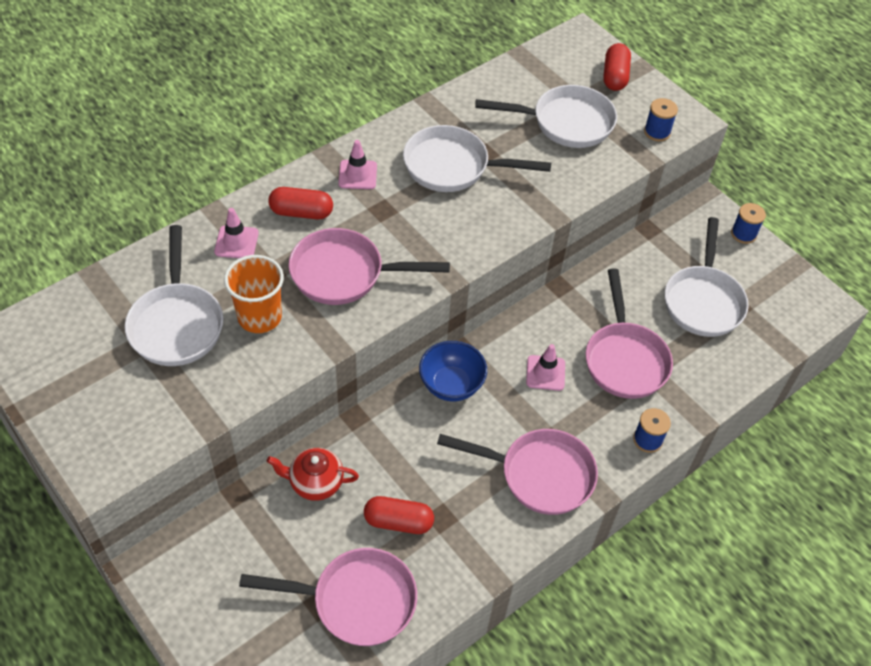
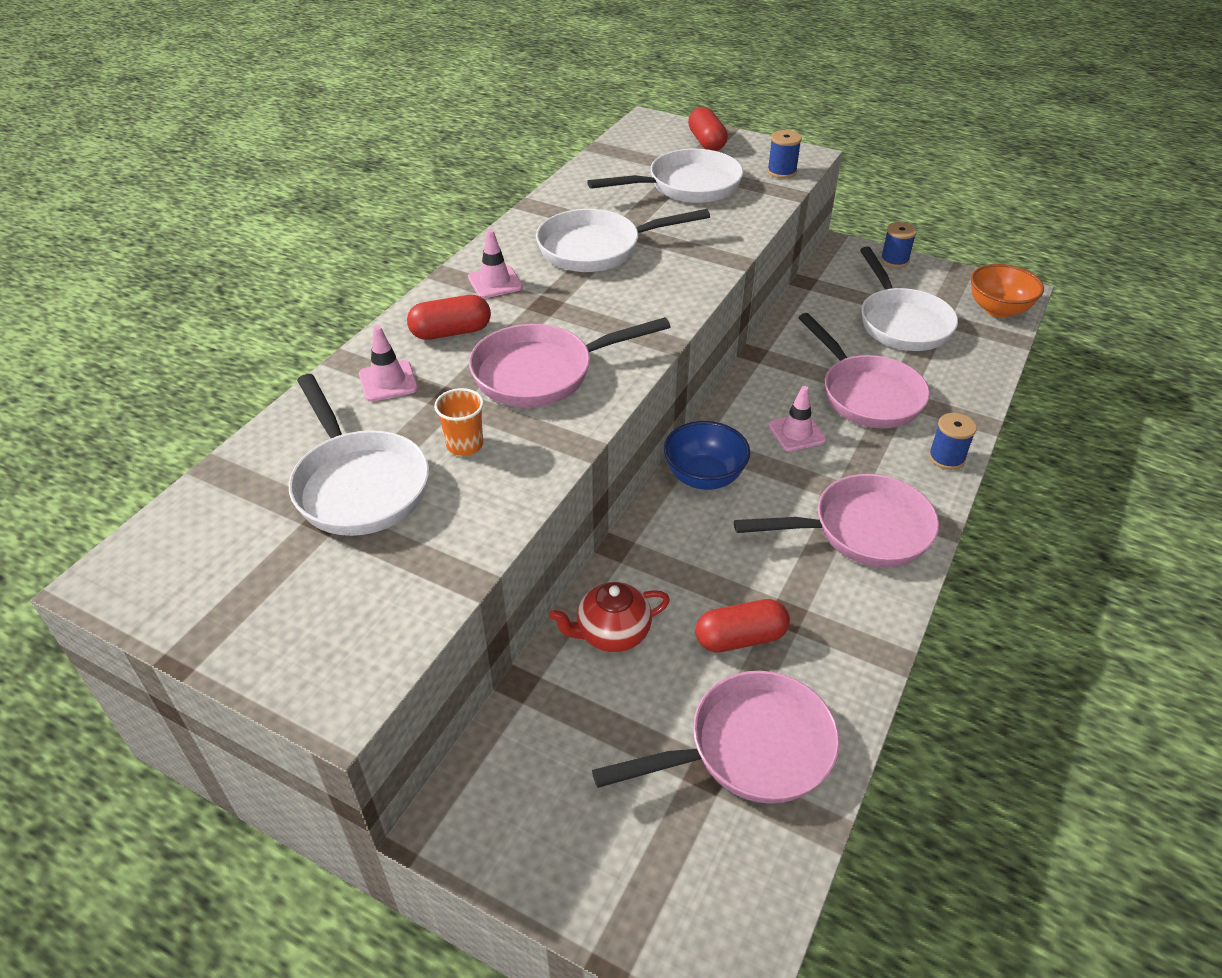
camera: 20 degrees left, 10 degrees down
orange cup [224,255,284,333] -> orange cup [434,388,484,456], size x0.62
none -> orange bowl [971,264,1044,318]

